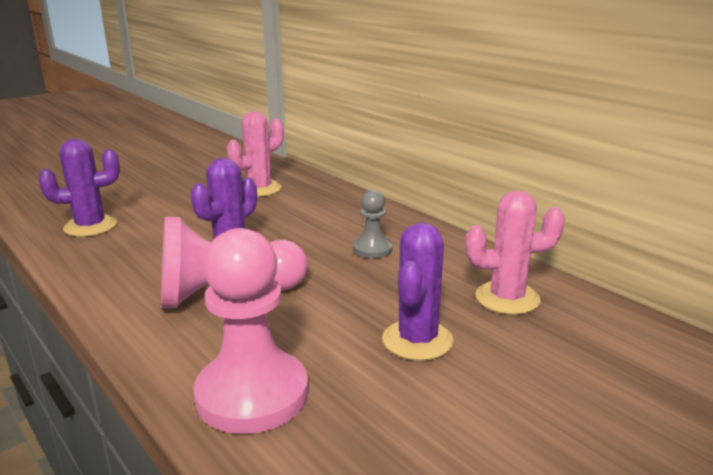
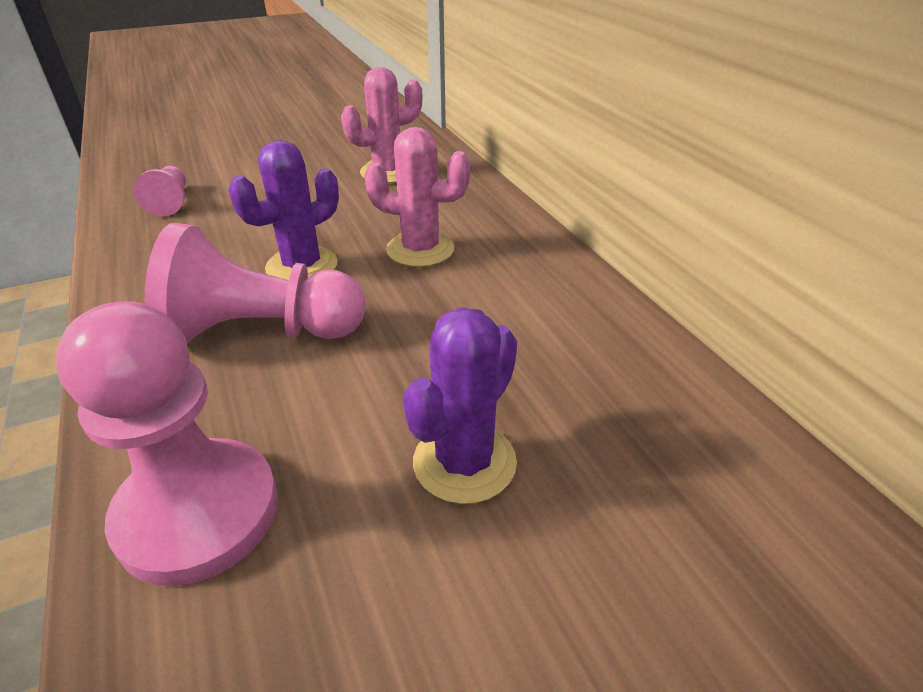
camera: 15 degrees right, 15 degrees up
purple cactus [38,139,120,237] -> pink pawn [134,166,186,216]
grey pawn [353,190,393,259] -> none
pink cactus [466,191,565,315] -> pink cactus moved to [364,127,470,267]

